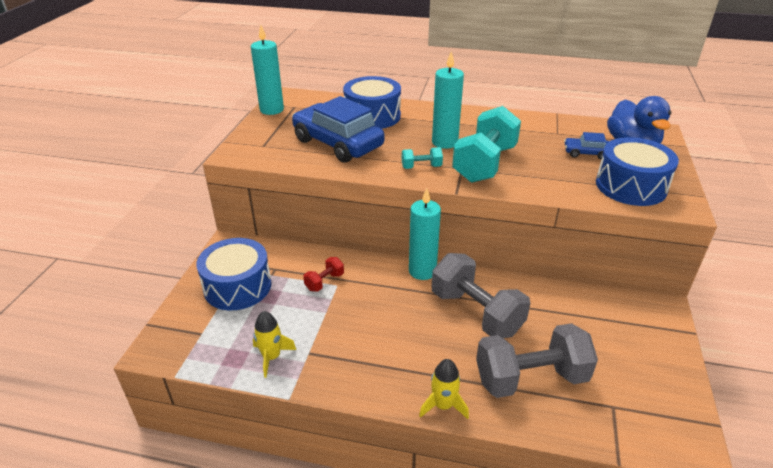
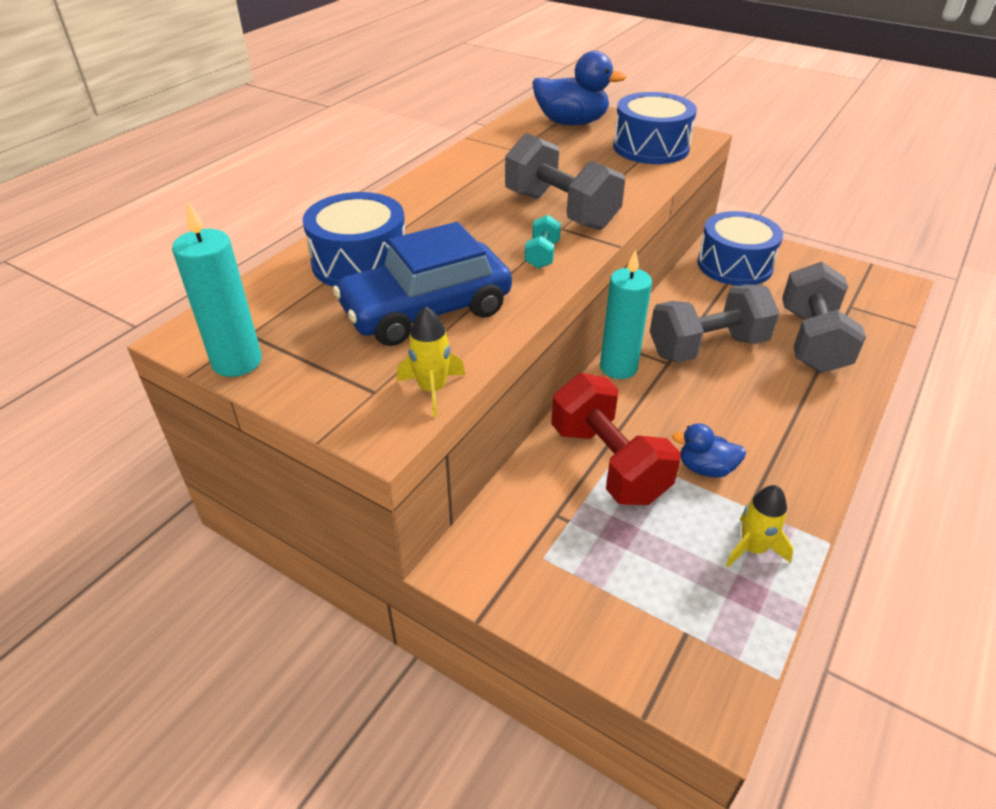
camera: 70 degrees left, 5 degrees up
blue drum [196,238,271,310] -> blue drum moved to [697,211,783,286]
red dumbbell [303,257,344,292] -> red dumbbell [551,373,681,505], size x2.22
yellow rocket [419,359,469,419] -> yellow rocket moved to [397,307,465,417]
turquoise candle [432,51,464,149] -> none
turquoise dumbbell [452,106,521,183] -> grey dumbbell [505,133,625,230]
blue car [564,132,609,160] -> none
none -> blue duck [672,423,746,477]

